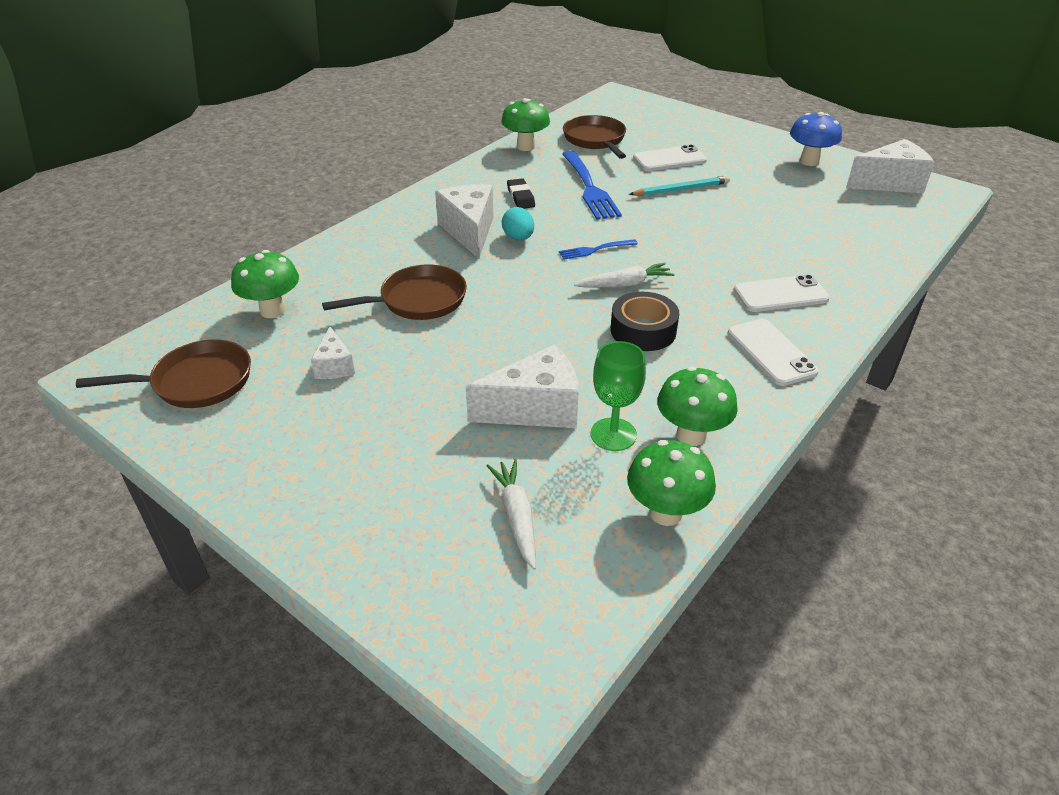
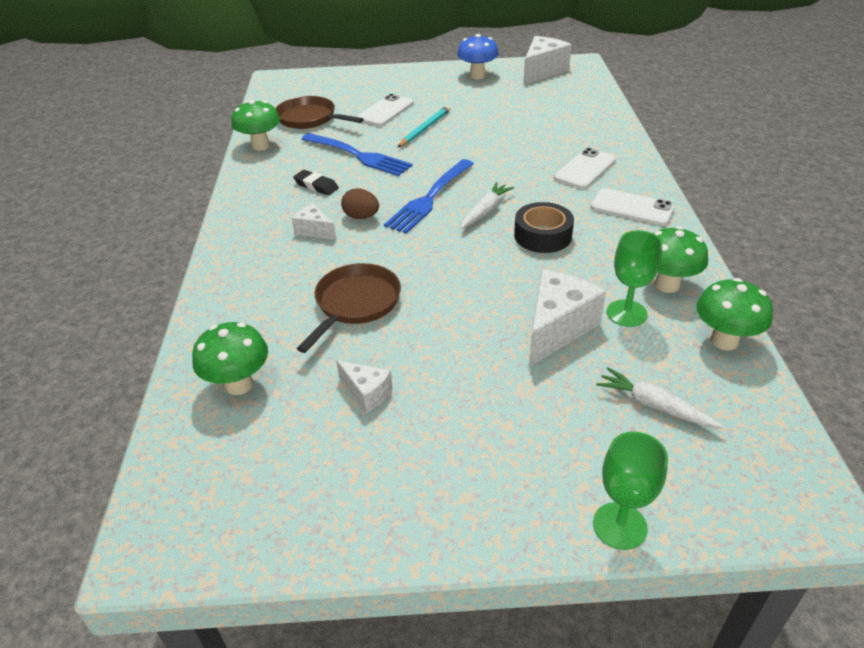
camera: 40 degrees left, 0 degrees up
brown pan [76,339,251,408] -> none
white cheese [435,184,494,259] -> white cheese [292,204,336,240], size x0.55
turquoise egg [502,207,534,241] -> brown egg [341,188,379,219]
blue fork [559,239,638,260] -> blue fork [384,159,474,234], size x1.92
none -> green goblet [593,431,668,550]

